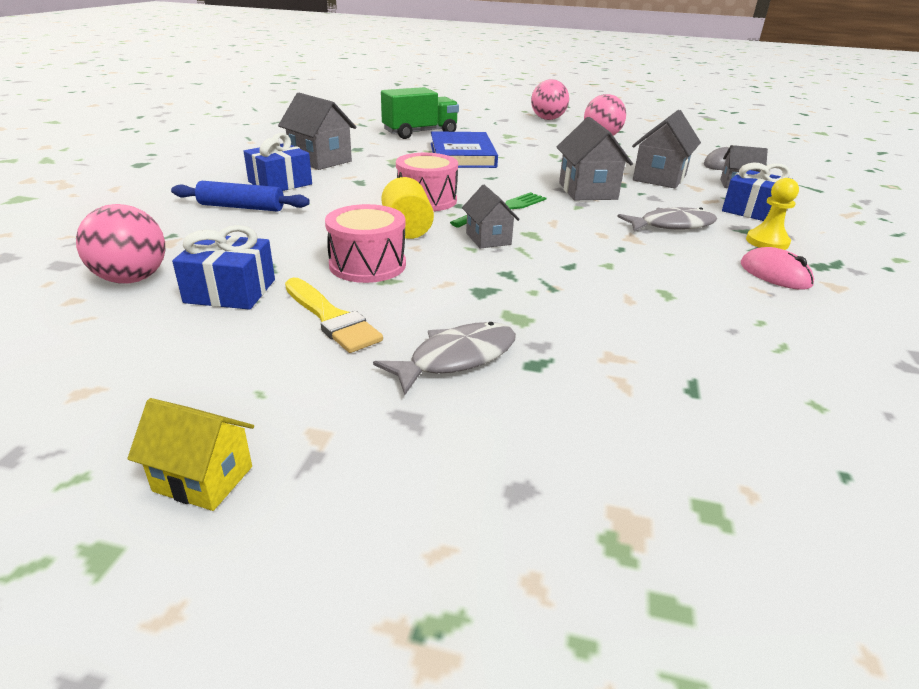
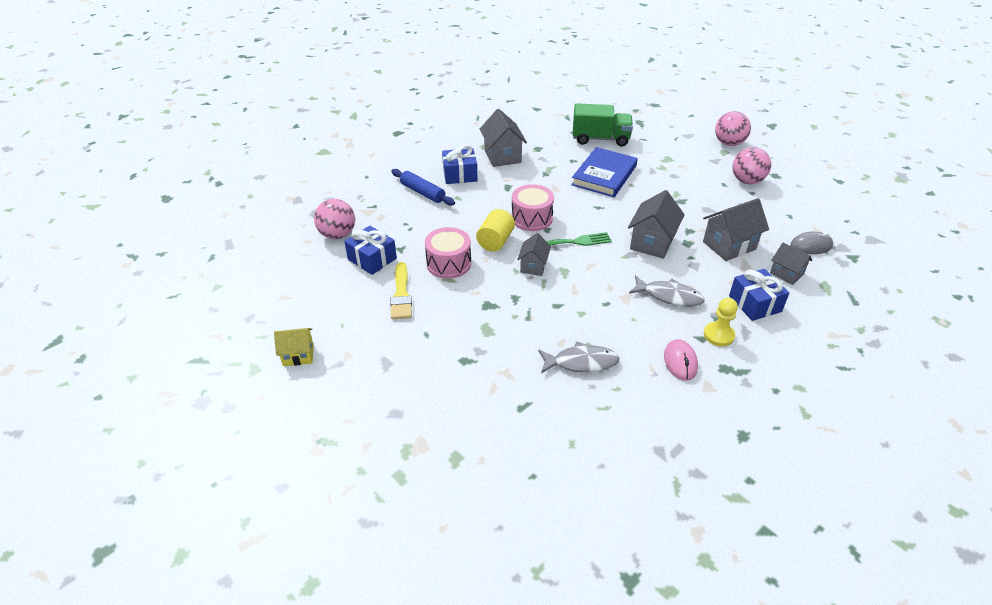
camera: 35 degrees right, 10 degrees up
yellow house [127,398,254,511] -> yellow house turned 60 degrees counterclockwise [274,328,314,366]
grey fish [373,322,516,395] -> grey fish moved to [538,341,620,373]

